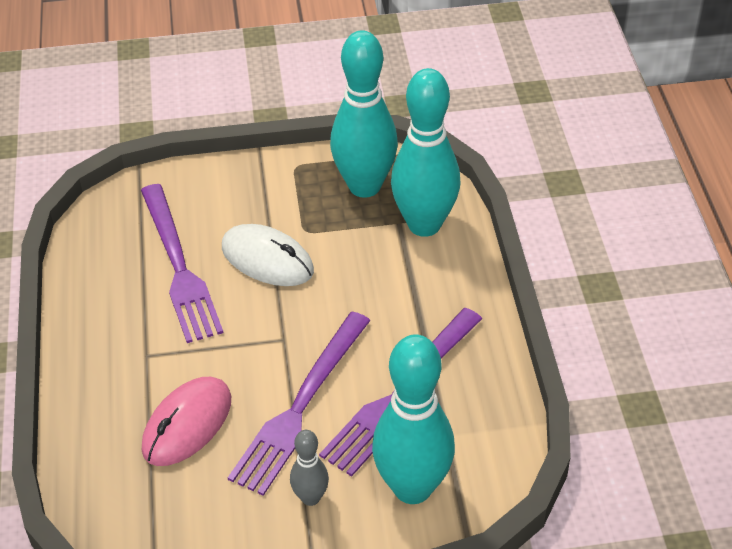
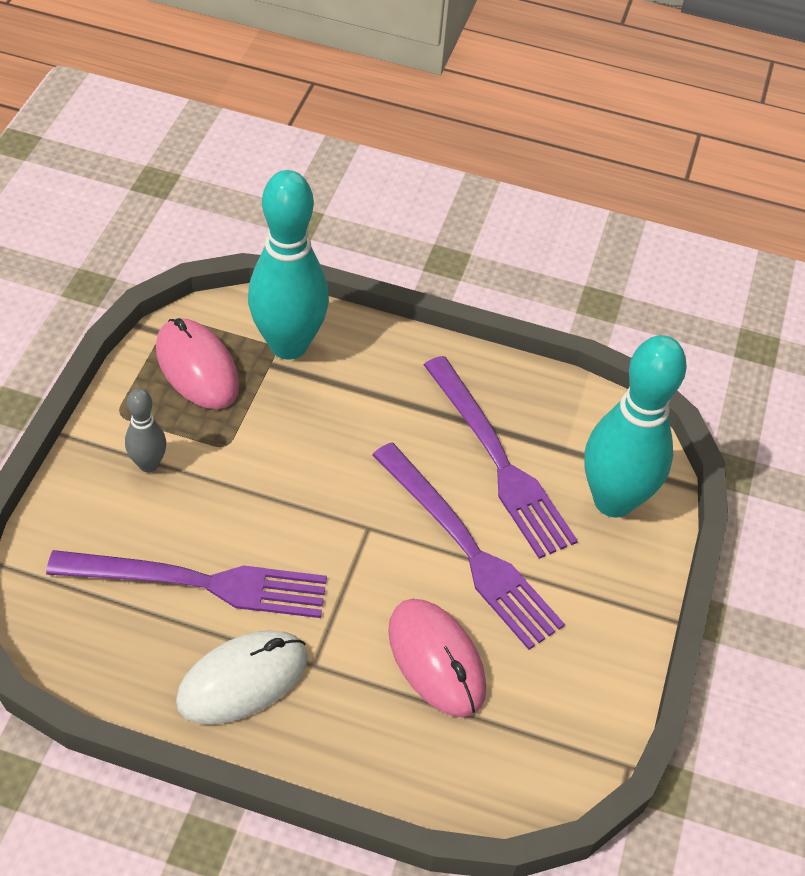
camera: 70 degrees left, 5 degrees up
white mouse [222,224,314,286] -> white mouse moved to [176,630,308,725]
grey bowling pin [290,430,329,506] -> grey bowling pin moved to [125,388,166,472]
turquoise bowling pin [330,30,398,198] -> pink mouse [156,318,240,409]

